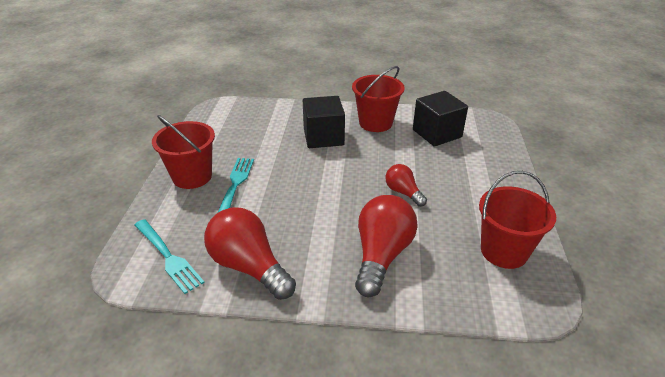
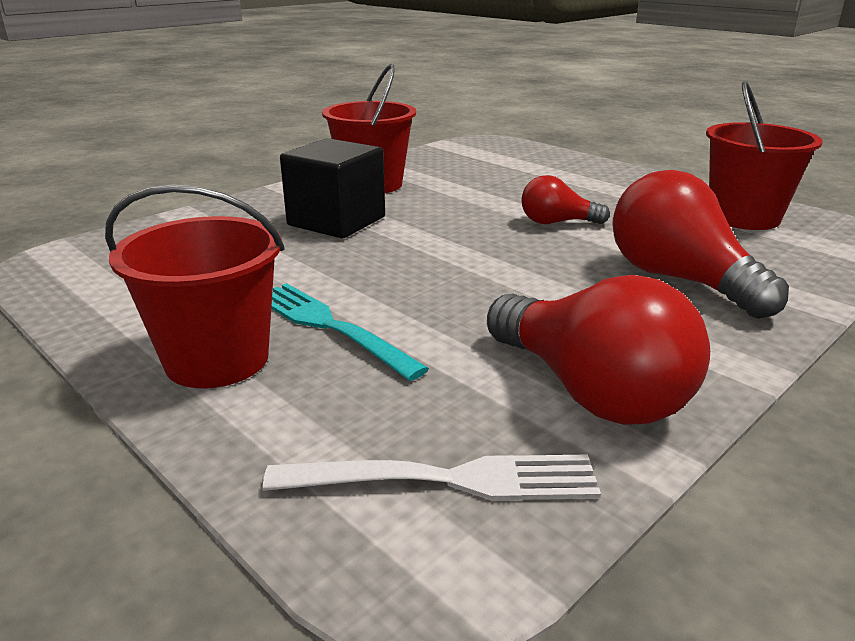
camera: 50 degrees left, 10 degrees down
turquoise fork [135,219,205,294] -> white fork [263,455,601,500]
red light bulb [204,207,296,300] -> red light bulb turned 120 degrees counterclockwise [487,275,710,425]
black cube [413,91,468,146] -> none

